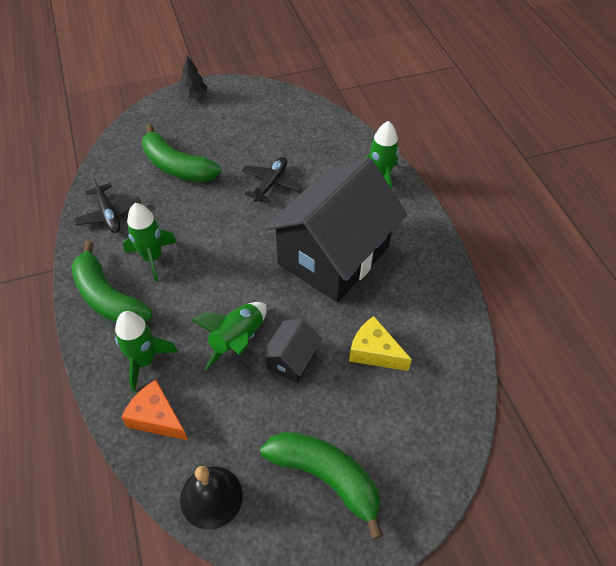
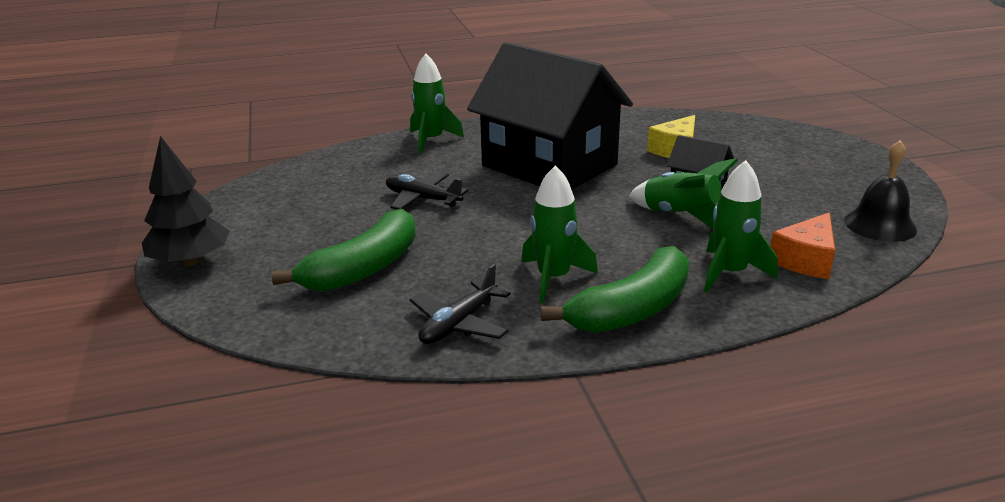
camera: 85 degrees left, 25 degrees down
black plane [73,176,141,233] -> black plane turned 150 degrees clockwise [409,264,511,344]
black tree [178,56,207,98] -> black tree [142,136,230,266], size x1.62
green banana [260,432,383,540] -> none

